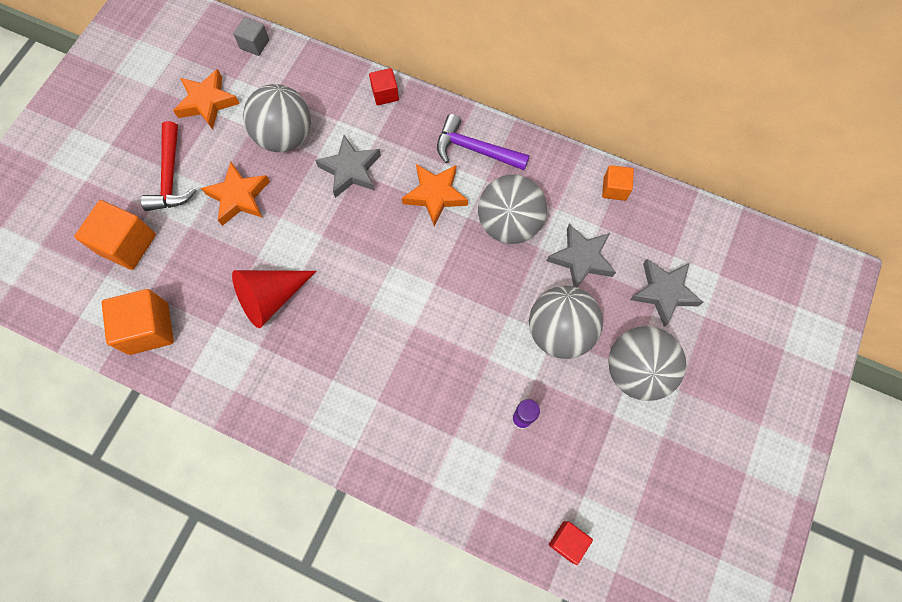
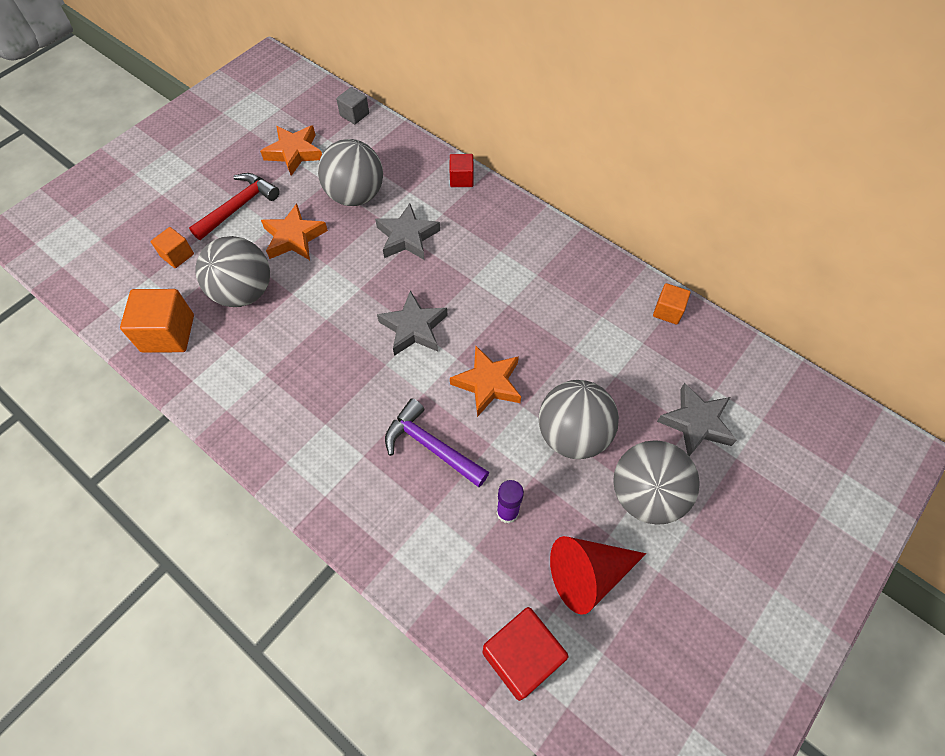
camera: 15 degrees right, 10 degrees down
orange cube [74,200,156,270] -> orange cube [151,227,194,268], size x0.57
red hammer [141,121,197,211] -> red hammer turned 150 degrees counterclockwise [189,173,280,240]
red cone [232,270,316,328] -> red cone moved to [550,536,646,614]
orange star [402,164,468,226] -> orange star moved to [450,346,521,417]
purple hammer [437,114,529,170] -> purple hammer moved to [385,398,489,487]
grey ball [478,174,547,244] -> grey ball moved to [195,236,270,307]
grey star [547,224,616,288] -> grey star moved to [377,291,448,356]
red cube [549,521,593,565] -> red cube [483,607,568,701], size x1.74

